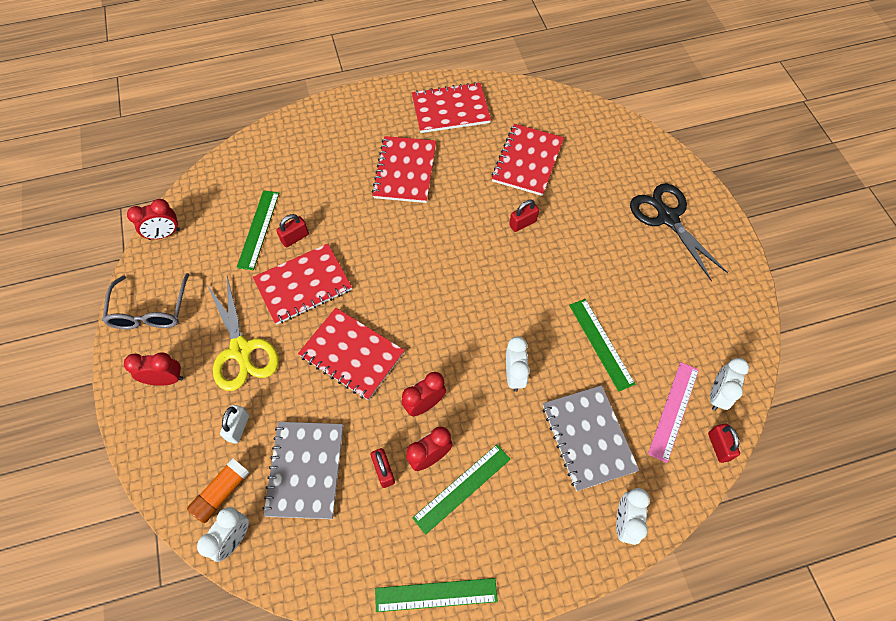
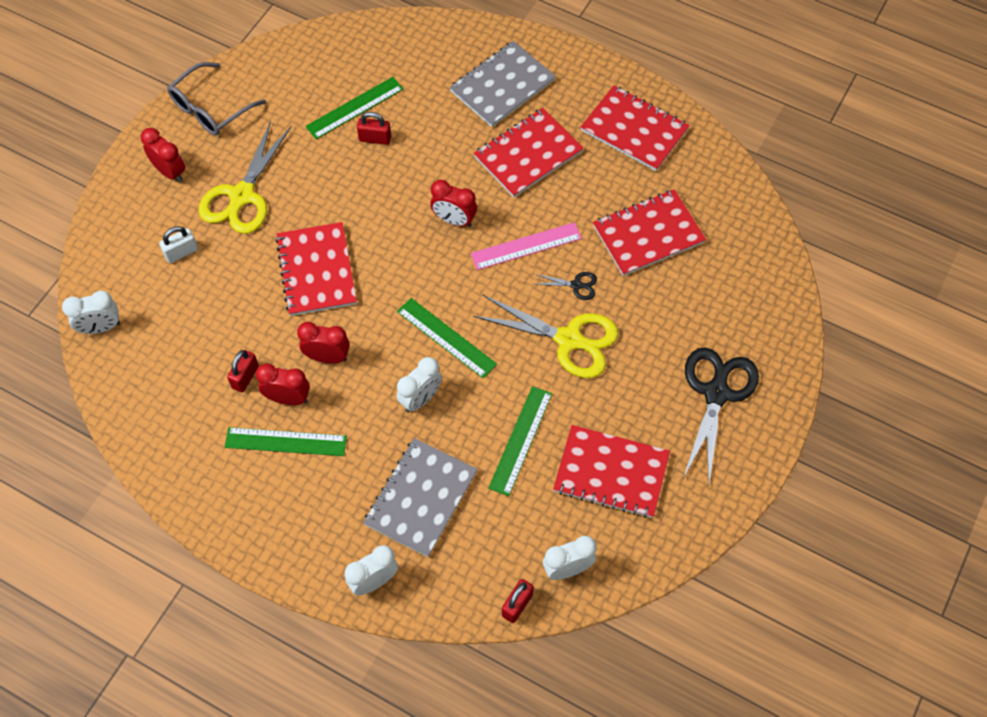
camera: 45 degrees right, 0 degrees up
red clock [127,199,180,240] -> red clock moved to [430,180,477,227]
orange glue stick [187,458,250,523] -> none
red notebook [253,244,352,325] -> red notebook moved to [553,425,670,518]
grey notebook [262,422,343,519] -> grey notebook moved to [449,41,556,127]
green ruler [375,578,498,612] -> green ruler moved to [397,298,497,379]
red padlock [509,200,539,232] -> black scissors [535,272,597,300]
pink ruler [648,362,699,463] -> pink ruler moved to [471,222,582,270]
none -> yellow scissors [473,295,618,378]

